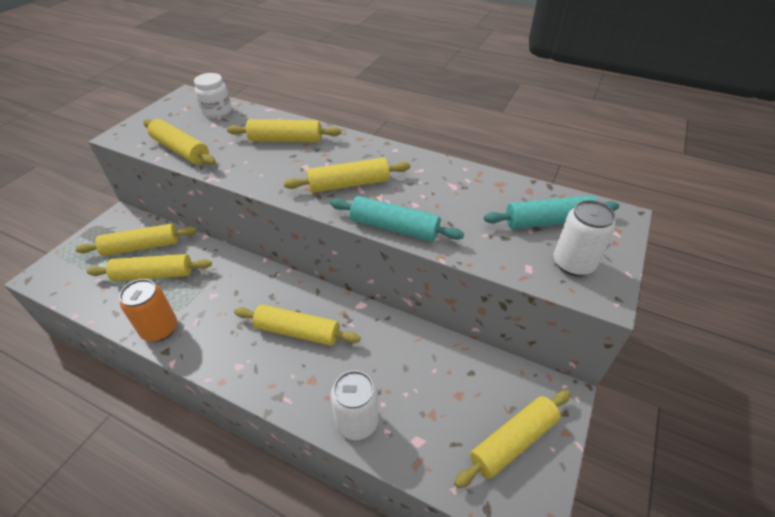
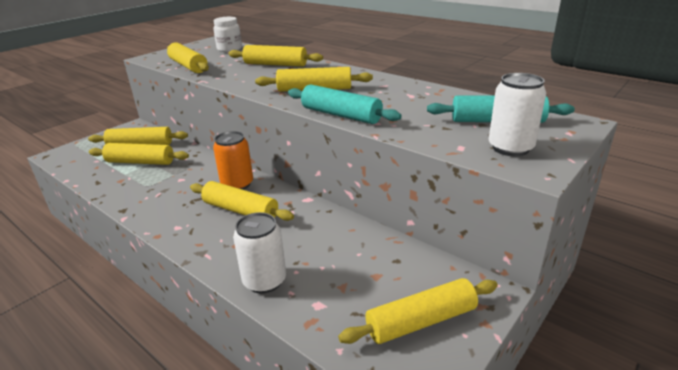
camera: 15 degrees right, 15 degrees down
orange can [119,279,177,342] -> orange can moved to [213,131,253,190]

